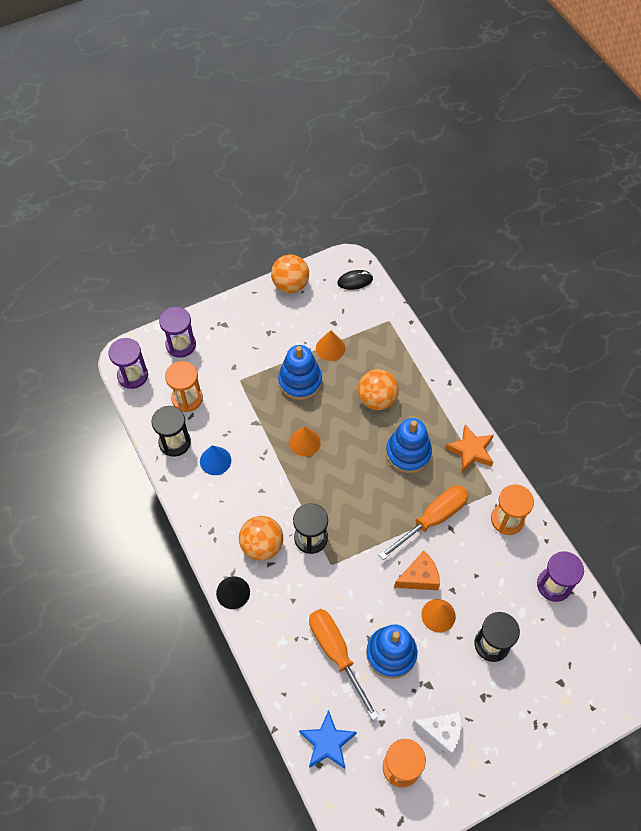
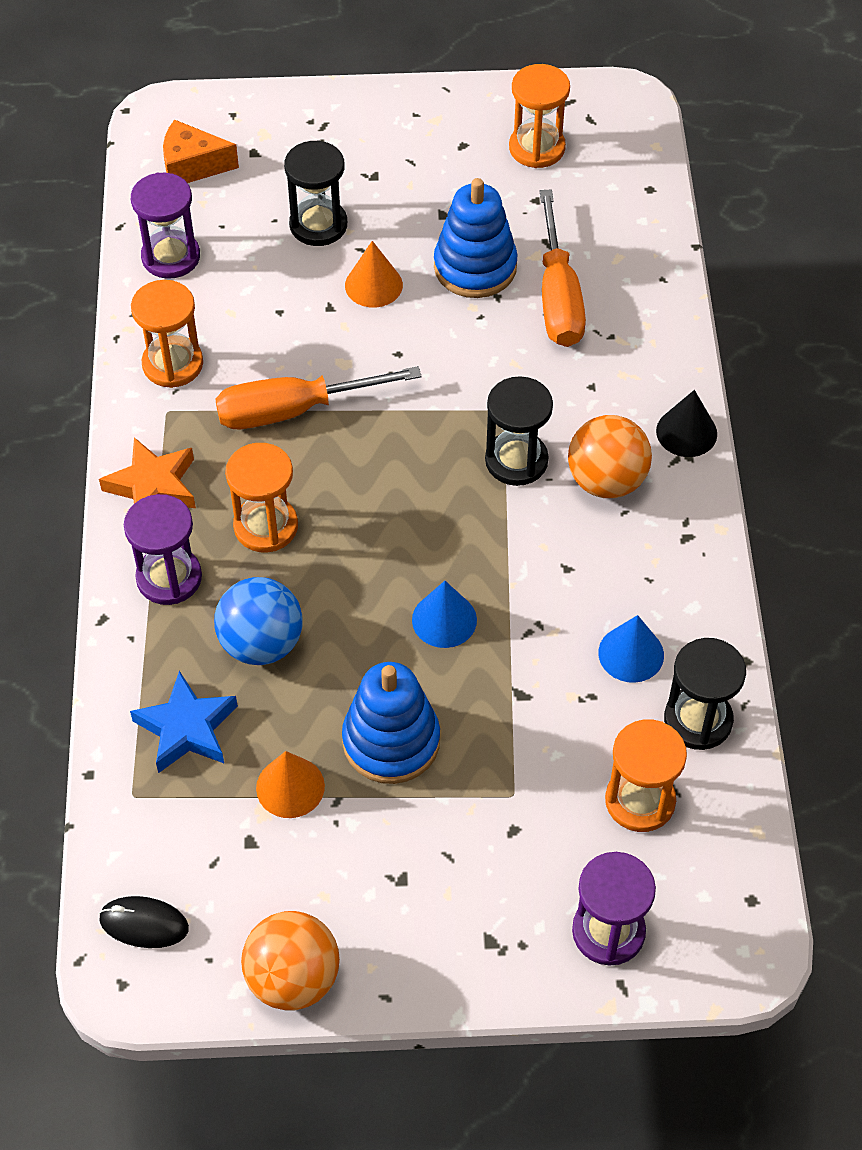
camera: 155 degrees left, 5 degrees down
purple hourglass [108,338,148,389] -> purple hourglass moved to [124,494,202,605]
orange cone [289,426,321,457] -> blue cone [412,581,477,648]
blue star [299,710,357,769] -> blue star moved to [130,671,238,773]
orange ball [358,369,399,410] -> blue ball [214,577,302,665]
blue stacking toy [386,418,432,473] -> orange hourglass [225,443,298,552]
orange cheese [394,551,440,590] -> orange cheese moved to [163,119,239,183]
white cheese [413,712,462,756] -> none

